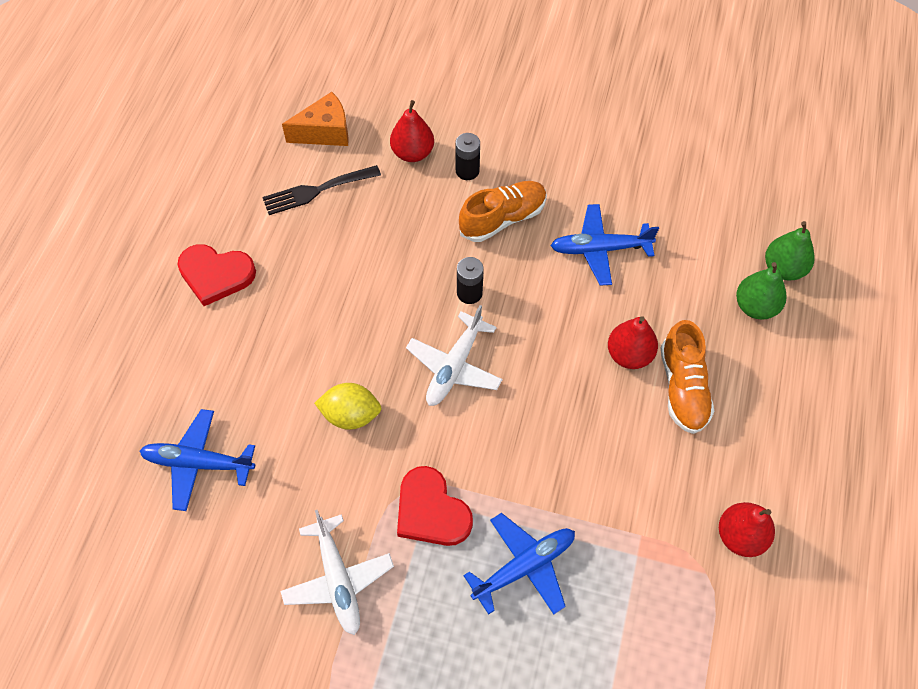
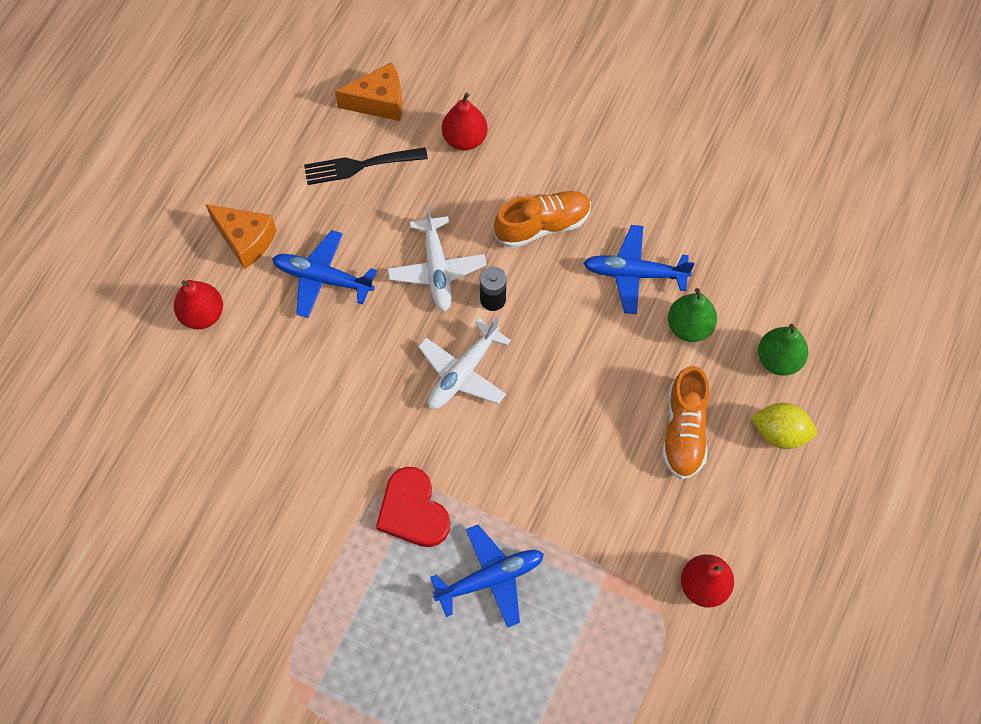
camera: 10 degrees right, 5 degrees up
blue plane [140,409,255,511] -> blue plane moved to [272,230,377,318]
red heart [177,244,256,306] -> orange cheese [206,204,276,269]
white plane [281,510,394,635] -> white plane moved to [388,206,487,312]
yellow lemon [314,383,381,430] -> yellow lemon moved to [751,403,817,449]
black battery [455,133,480,180] -> none
red pear [608,316,658,369] -> red pear moved to [174,280,223,330]
green pear [765,221,815,281] -> green pear moved to [668,288,717,342]

